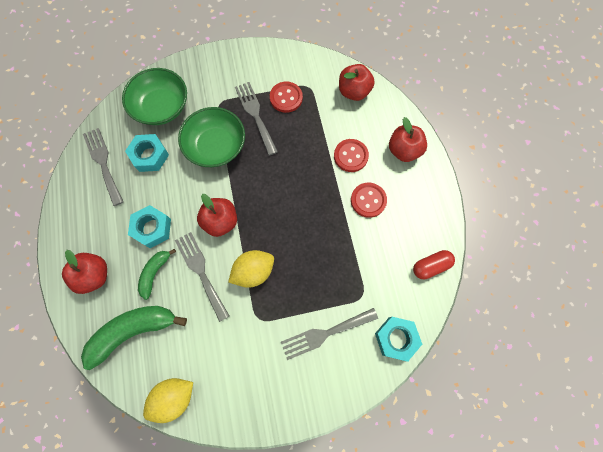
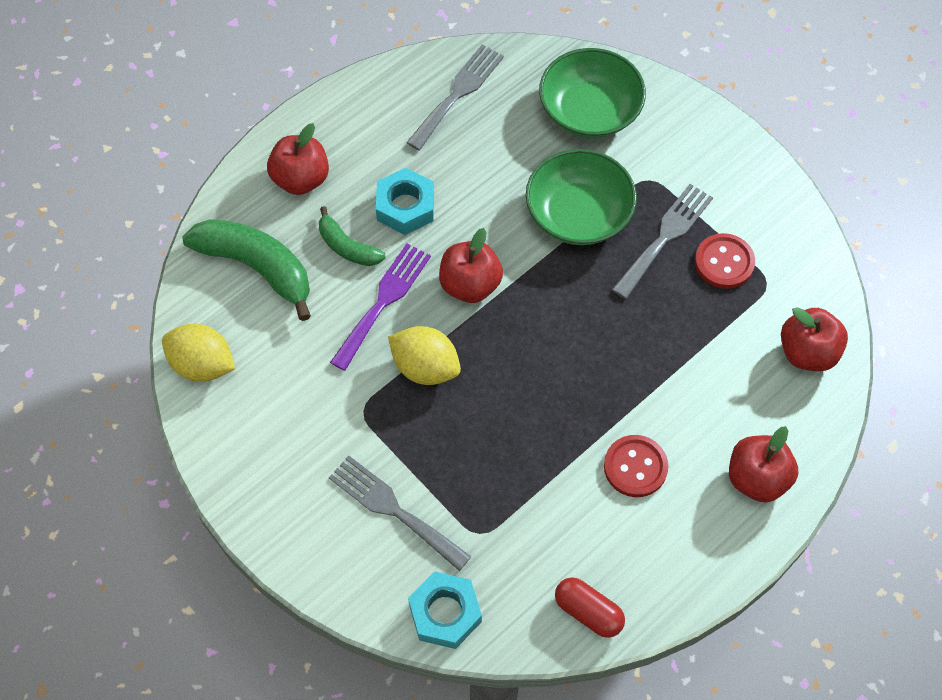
camera: 60 degrees right, 10 degrees down
turquoise nut [125,134,169,172] -> none
green banana [138,249,176,300] -> green banana turned 135 degrees counterclockwise [319,206,385,266]
grey fork [175,232,229,322] -> purple fork [330,244,431,371]
red button [334,139,369,172] -> none

